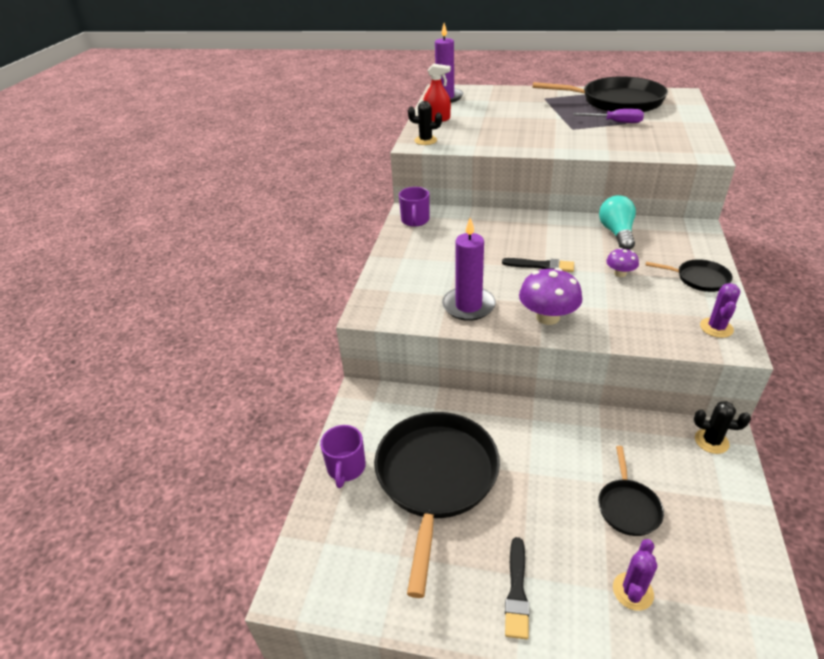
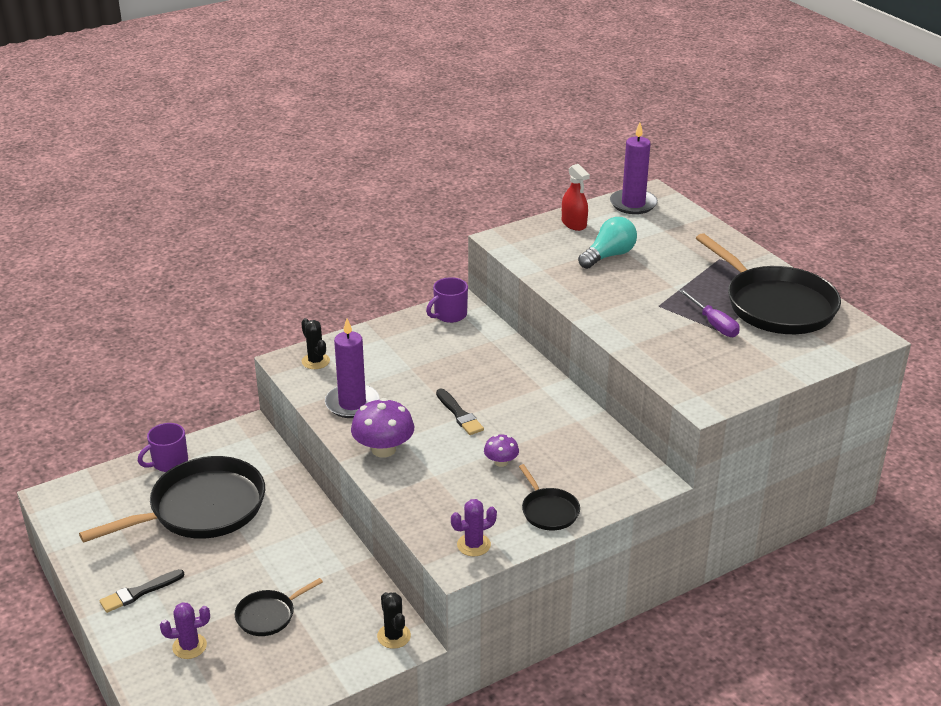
camera: 45 degrees right, 5 degrees down
black cactus [408,101,442,145] -> black cactus moved to [301,318,330,369]
turquoise light bulb [599,195,636,250] -> turquoise light bulb moved to [578,217,637,269]

